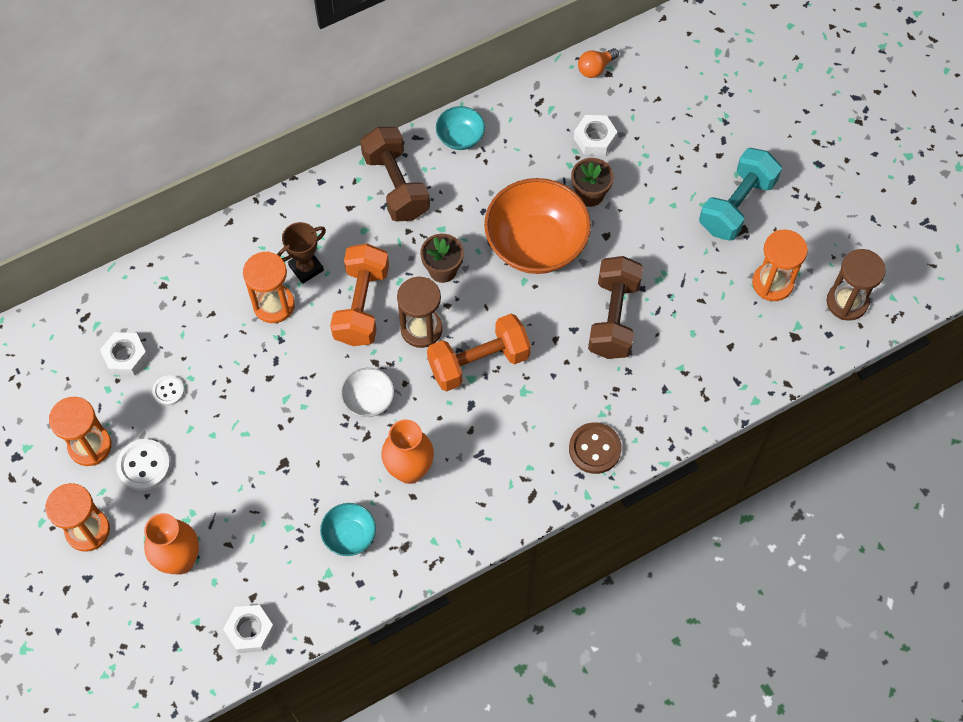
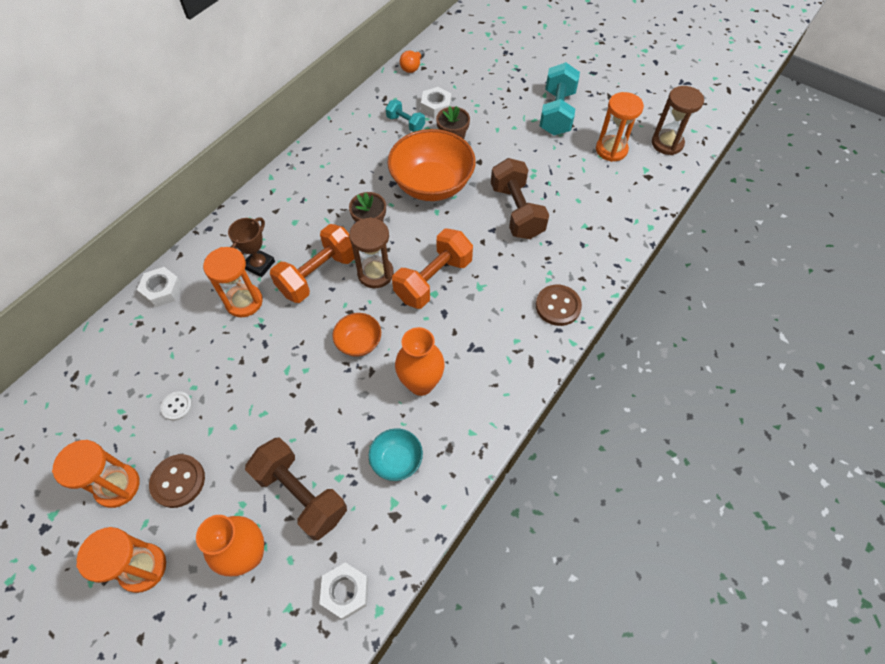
camera: 25 degrees left, 5 degrees down
white nut [100,332,149,376] -> white nut moved to [137,267,183,307]
white button [116,439,171,491] -> brown button [149,454,205,508]
orange dumbbell [330,244,389,346] -> orange dumbbell turned 60 degrees clockwise [270,224,355,303]
white bowl [341,368,394,417] -> orange bowl [332,313,381,357]
brown dumbbell [360,127,430,222] -> brown dumbbell moved to [245,438,347,540]
turquoise bowl [436,106,485,150] -> none
none -> turquoise dumbbell [386,100,425,132]

